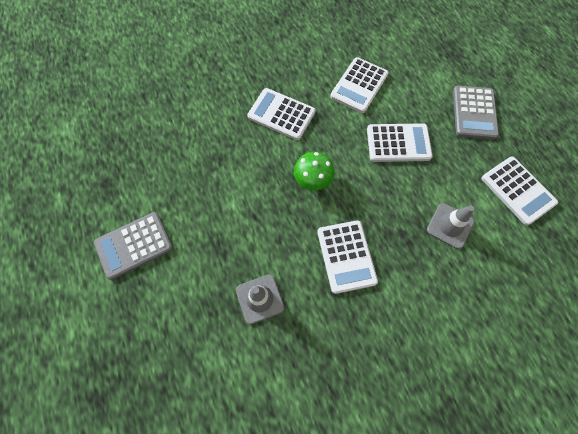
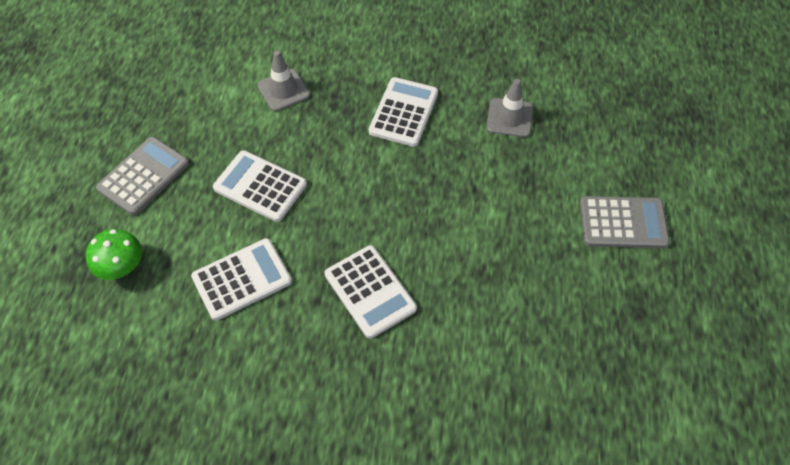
camera: 150 degrees left, 10 degrees down
green mushroom [294,152,334,190] -> green mushroom moved to [86,229,142,280]
white calculator [482,156,558,225] -> none

